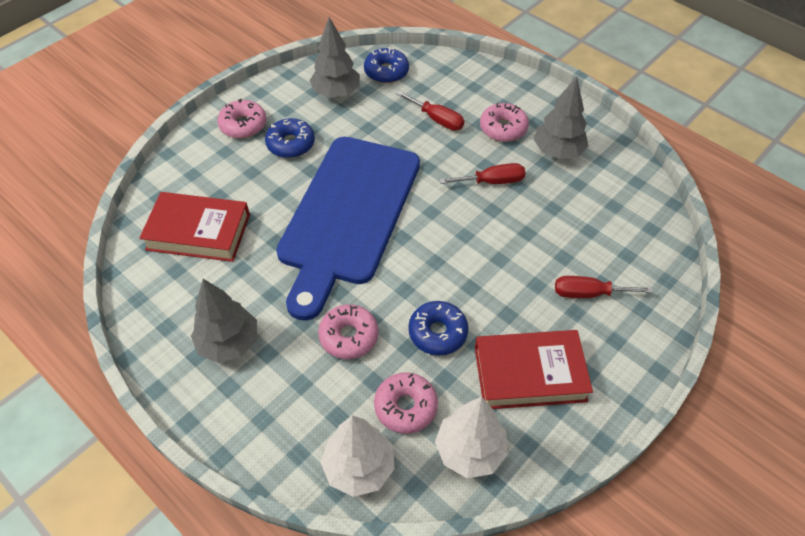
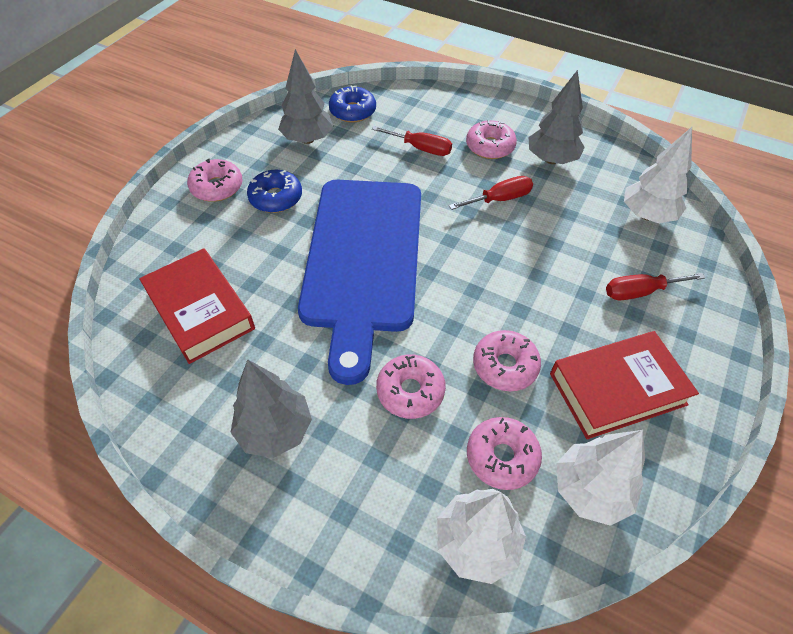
camera: 15 degrees left, 0 degrees up
red book [139,192,250,262] -> red book turned 60 degrees clockwise [139,248,255,364]
blue donut [408,301,468,355] -> pink donut [473,330,541,391]
none -> white tree [624,127,692,223]

